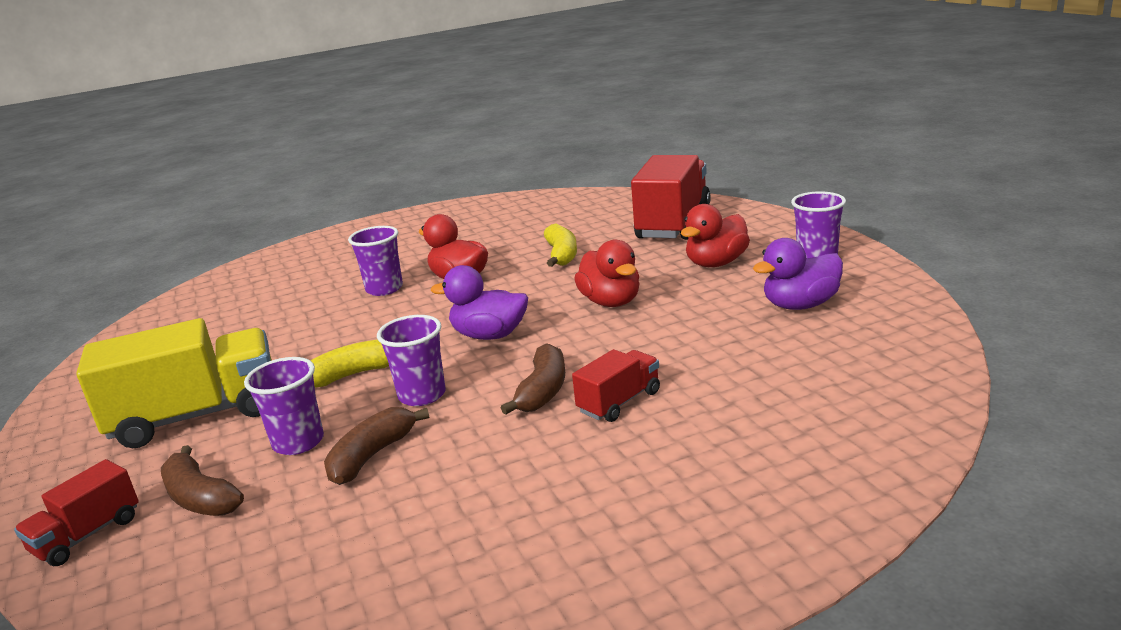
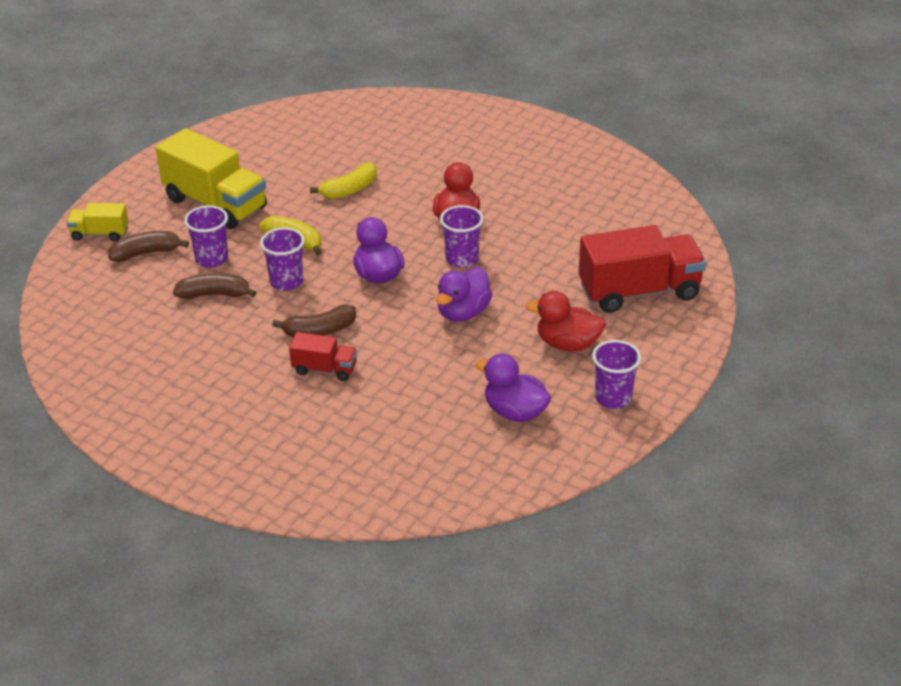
camera: 55 degrees right, 15 degrees up
red truck [14,459,139,566] -> yellow truck [67,203,129,242]
brown banana [161,445,244,516] -> brown banana turned 60 degrees clockwise [108,231,189,262]
purple cup [348,226,403,296] -> purple cup moved to [440,205,483,268]
yellow banana [544,223,577,267] -> yellow banana moved to [310,162,377,199]
red duck [574,240,640,307] -> purple duck [436,267,493,322]

